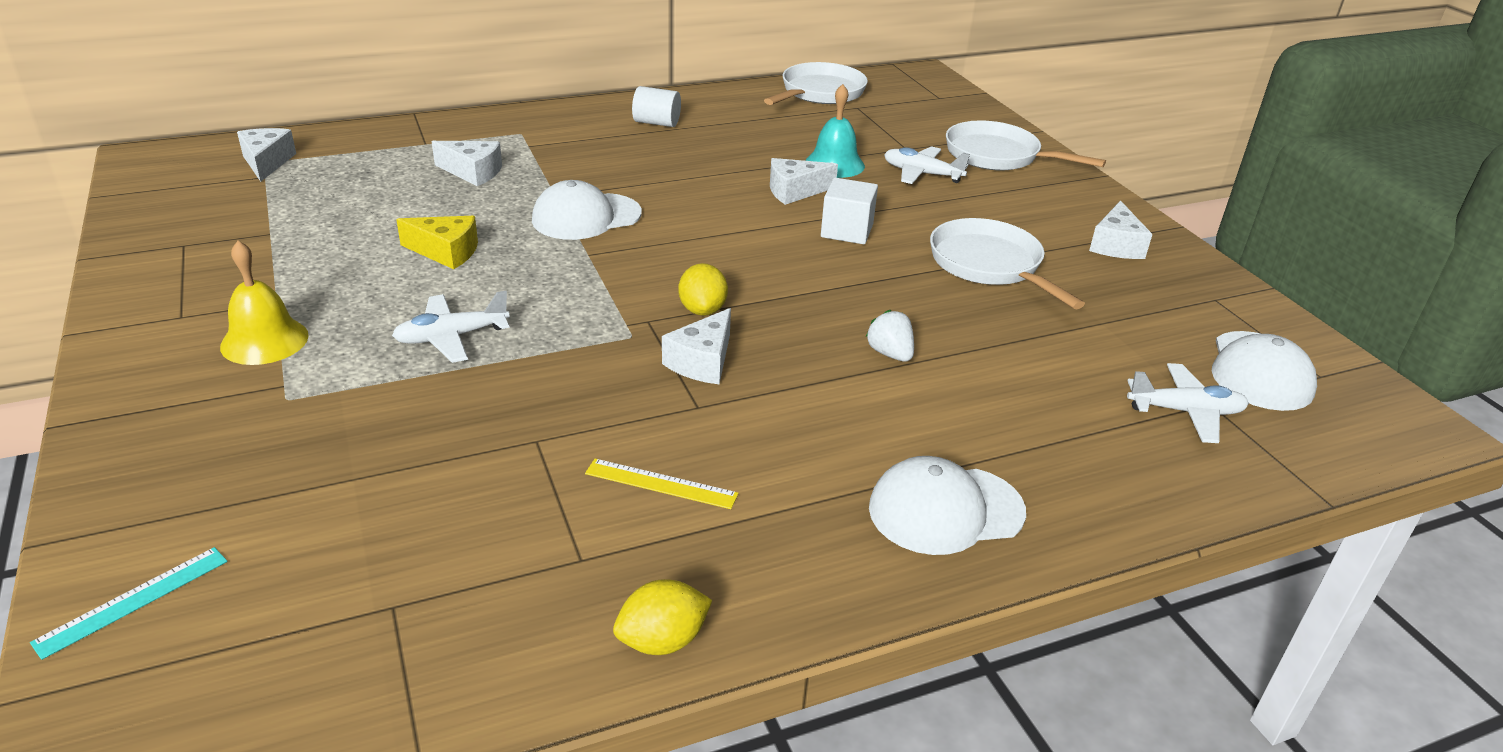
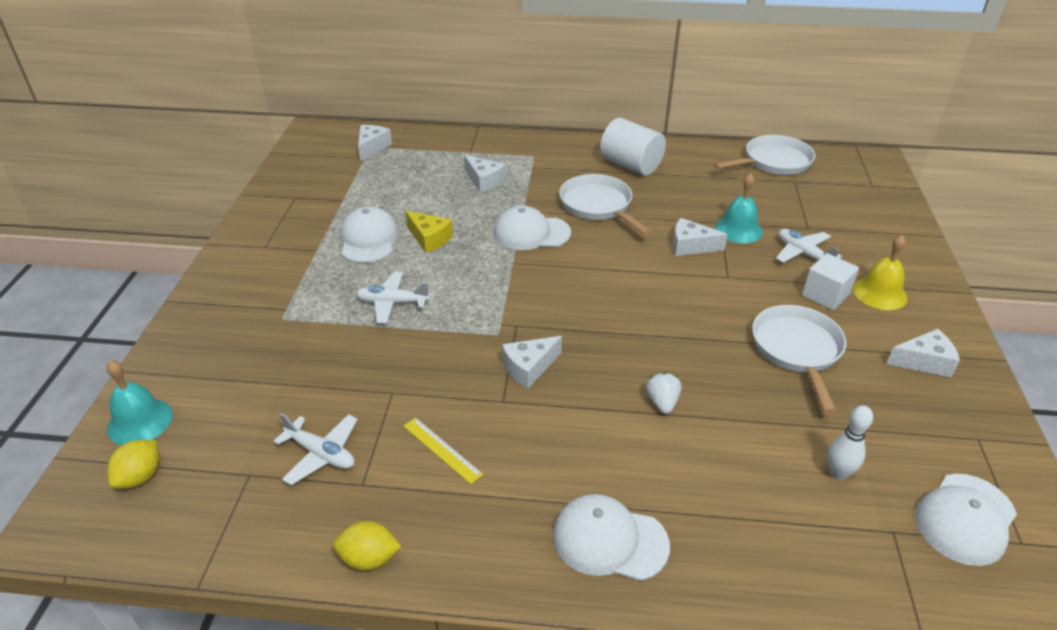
camera: 30 degrees right, 5 degrees up
turquoise ruler [30,547,228,660] -> turquoise bell [106,360,173,445]
yellow bell [220,241,309,365] -> yellow bell moved to [853,235,907,310]
white cylinder [632,86,681,127] -> white cylinder [600,118,666,176], size x1.67
yellow lemon [678,263,728,316] -> yellow lemon moved to [107,440,159,488]
white cube [821,178,878,244] -> white cube moved to [802,253,859,310]
white pan [946,120,1106,170] -> white pan moved to [559,174,652,235]
white cheese [1089,201,1153,259] -> white cheese turned 135 degrees counterclockwise [886,329,960,377]
white plane [1127,363,1249,443] -> white plane moved to [273,413,358,485]
none -> white cap [341,206,398,263]
none -> white bowling pin [828,405,873,480]

